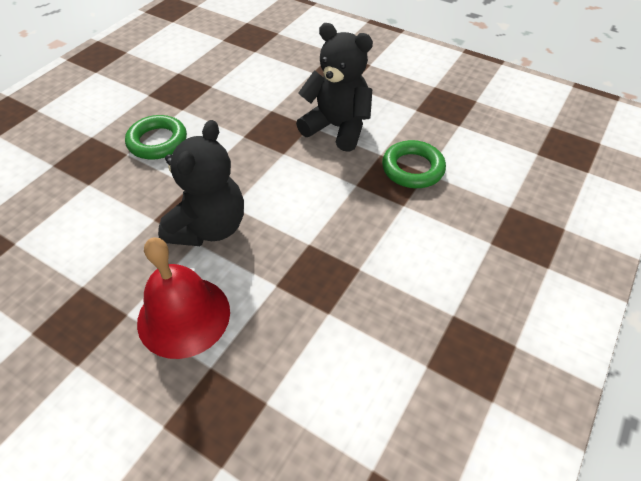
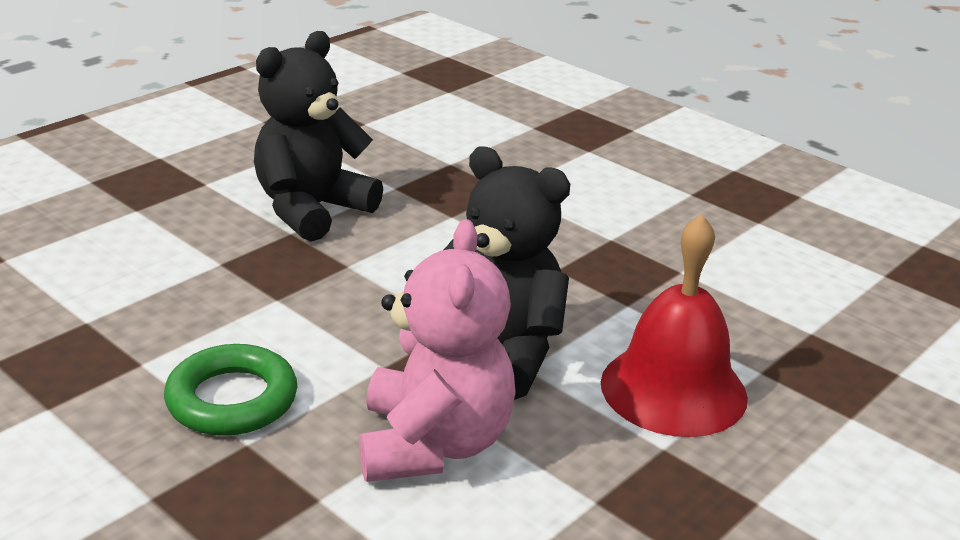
camera: 80 degrees left, 20 degrees down
green ring [382,140,446,188] -> none
none -> pink teddy bear [359,219,516,482]

